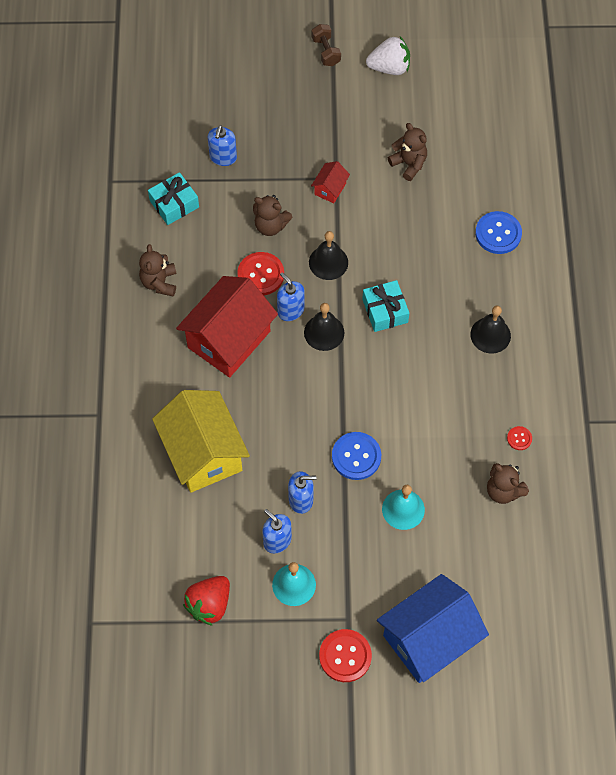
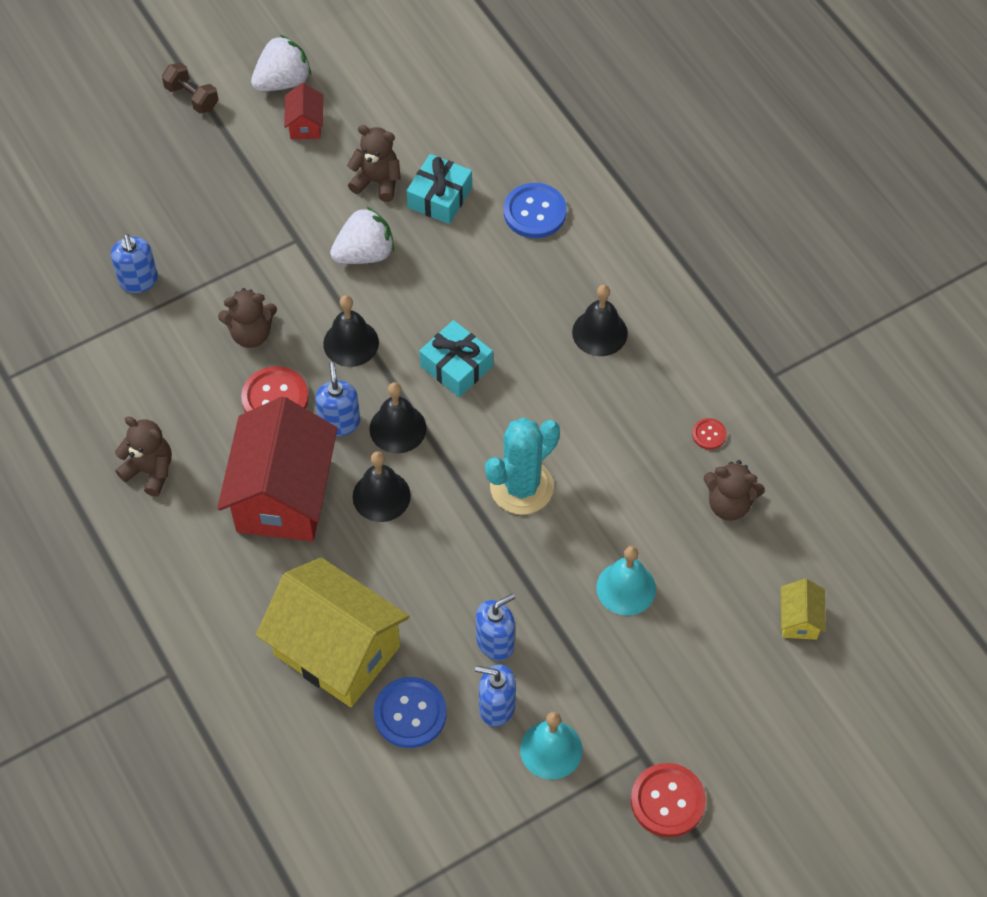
camera: 30 degrees left, 5 degrees down
brown teddy bear [139,244,176,297] -> brown teddy bear turned 150 degrees clockwise [115,417,172,497]
turquoise gift [148,172,199,225] -> turquoise gift moved to [406,154,472,224]
red strawberry [183,576,230,626] -> none
blue soap dispenser [277,272,305,321] -> blue soap dispenser turned 60 degrees clockwise [315,362,360,436]
red house [311,161,350,203] -> red house moved to [284,83,323,139]
blue button [332,432,381,480] -> blue button moved to [374,677,447,748]
blue house [377,574,489,683] -> none
none -> white strawberry [330,206,394,264]
none -> black bell [352,451,411,522]
none -> turquoise cactus [485,418,560,515]
none -> yellow house [781,579,826,640]

